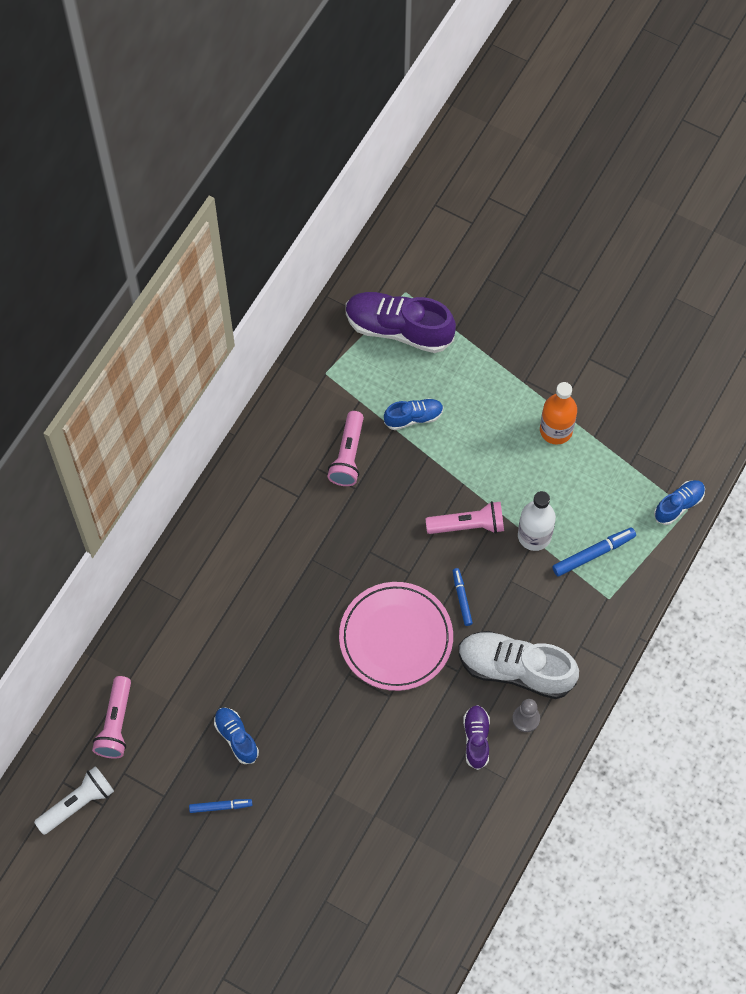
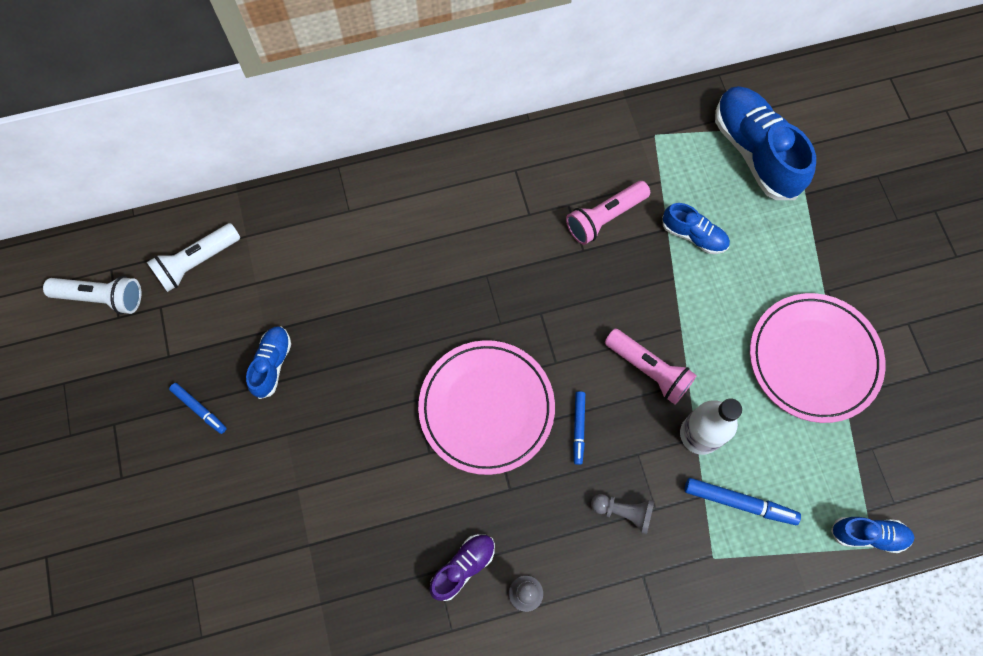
camera: 45 degrees right, 5 degrees up
pink flashlight [92,676,131,758] -> white flashlight [147,223,240,292]
purple shoe [346,292,456,353] -> blue shoe [715,86,816,200]
blue marker [453,568,473,626] -> blue marker turned 150 degrees clockwise [573,391,585,465]
white shoe [459,631,579,699] -> none
orange bottle [540,382,577,445] -> pink plate [750,293,885,423]
none -> grey pawn [591,494,655,534]

